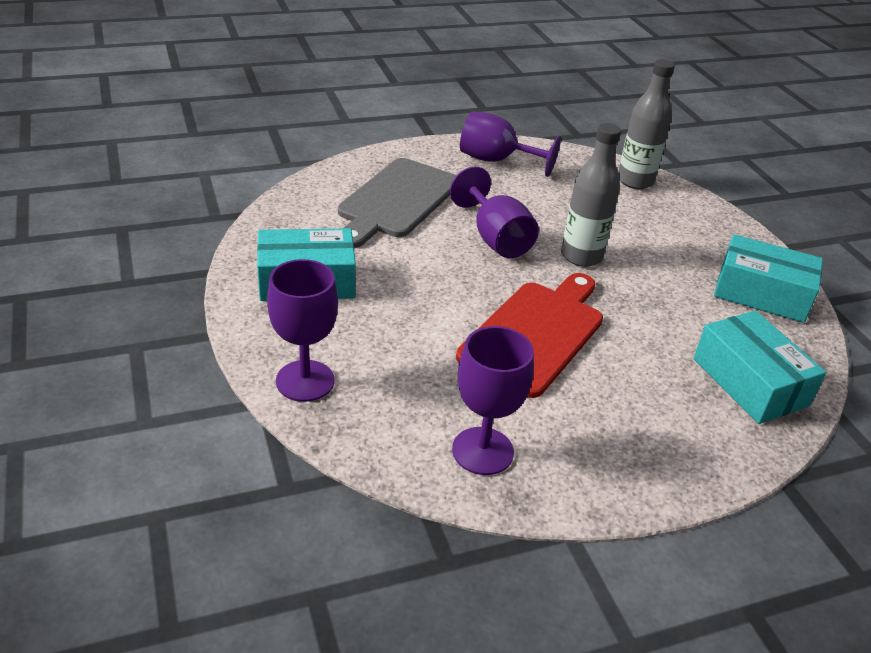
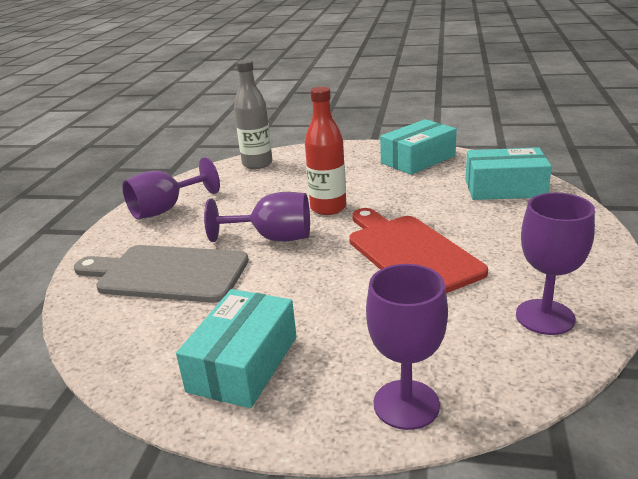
camera: 55 degrees left, 10 degrees down
grey cutting board [338,158,457,248] -> grey cutting board turned 135 degrees clockwise [74,245,249,303]
grey bottle [561,123,621,267] -> red bottle [305,87,346,215]

